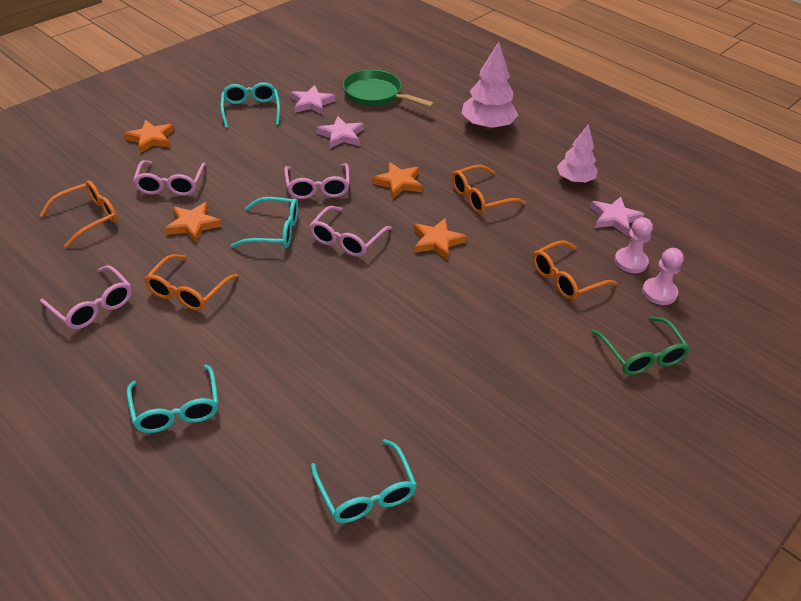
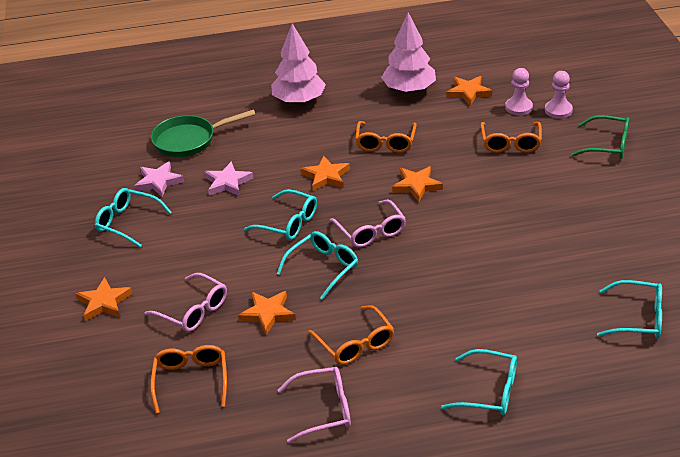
camera: 50 degrees left, 5 degrees down
pink glasses [284,163,350,199] -> turquoise glasses [244,189,317,240]
pink tree [557,124,597,183] -> pink tree [381,12,436,93], size x1.50
pink star [590,197,644,236] -> orange star [446,76,492,106]

